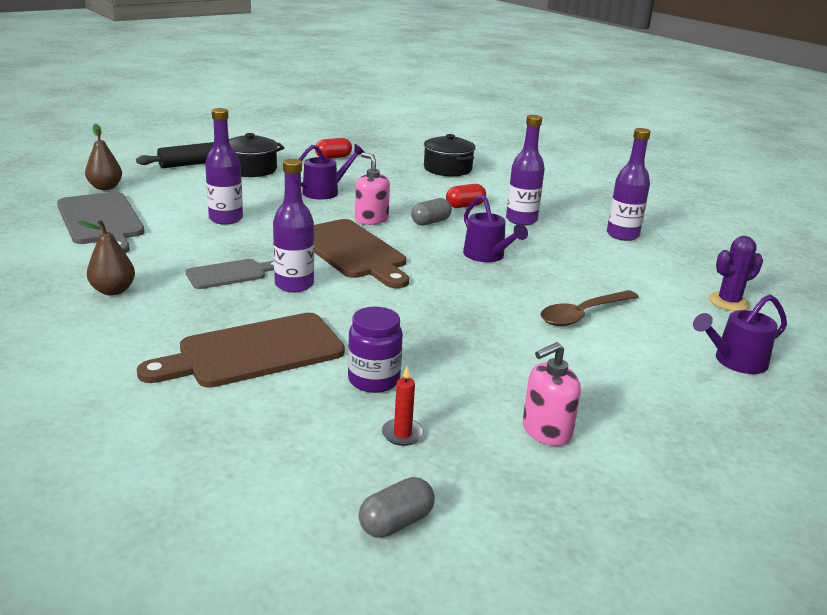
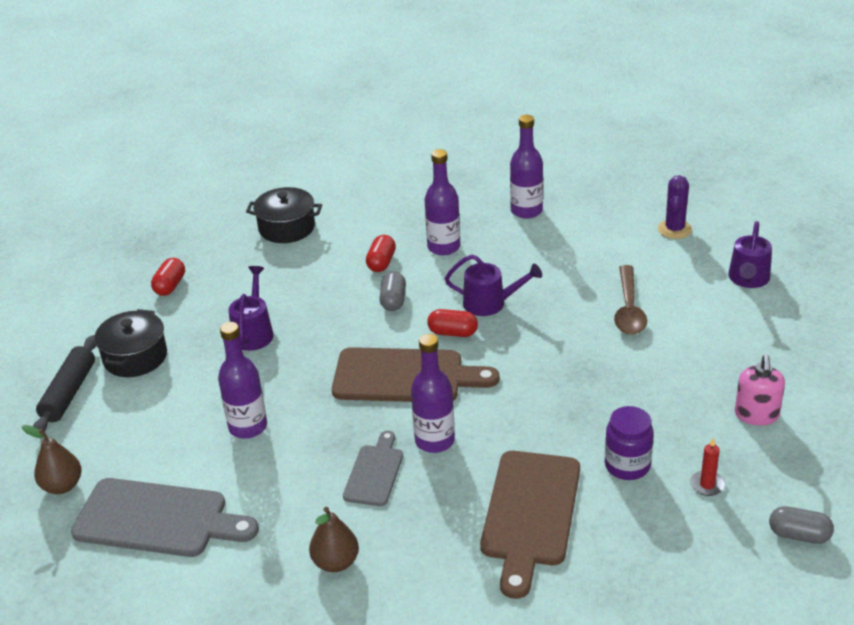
camera: 45 degrees left, 10 degrees up
pink soap dispenser [355,153,390,225] -> none
grey capsule [359,477,435,538] -> grey capsule turned 75 degrees counterclockwise [769,506,834,544]
none -> red capsule [427,309,478,337]

